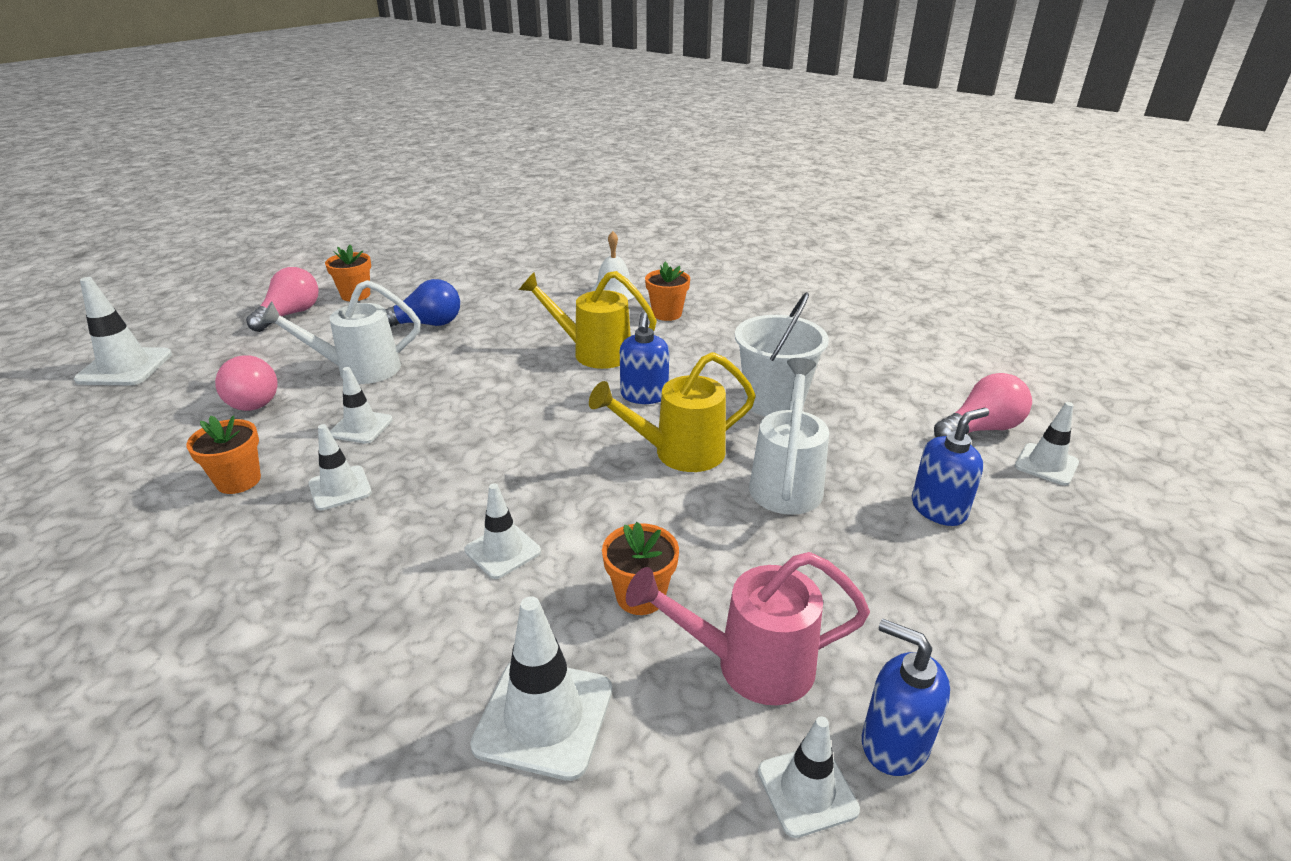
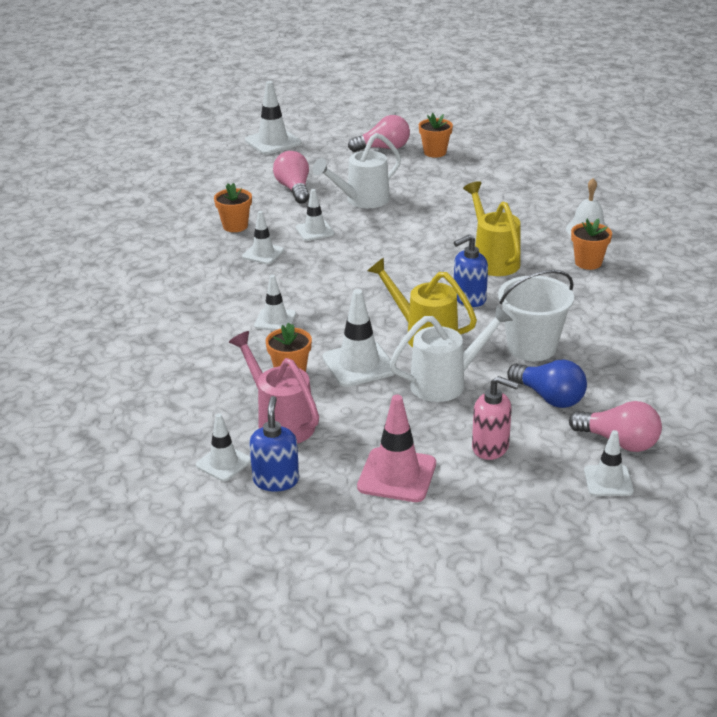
camera: 55 degrees right, 0 degrees up
pink light bulb [215,355,277,411] -> pink light bulb turned 150 degrees clockwise [273,151,309,204]
white watering can [259,280,421,384] -> white watering can turned 75 degrees counterclockwise [313,133,401,208]
blue light bulb [385,279,460,327] -> blue light bulb moved to [507,360,587,408]
white traffic cone [470,596,612,781] -> white traffic cone moved to [323,289,395,387]
blue soap dispenser [912,408,989,526] -> pink soap dispenser [472,376,519,460]
none -> pink traffic cone [357,395,436,502]

